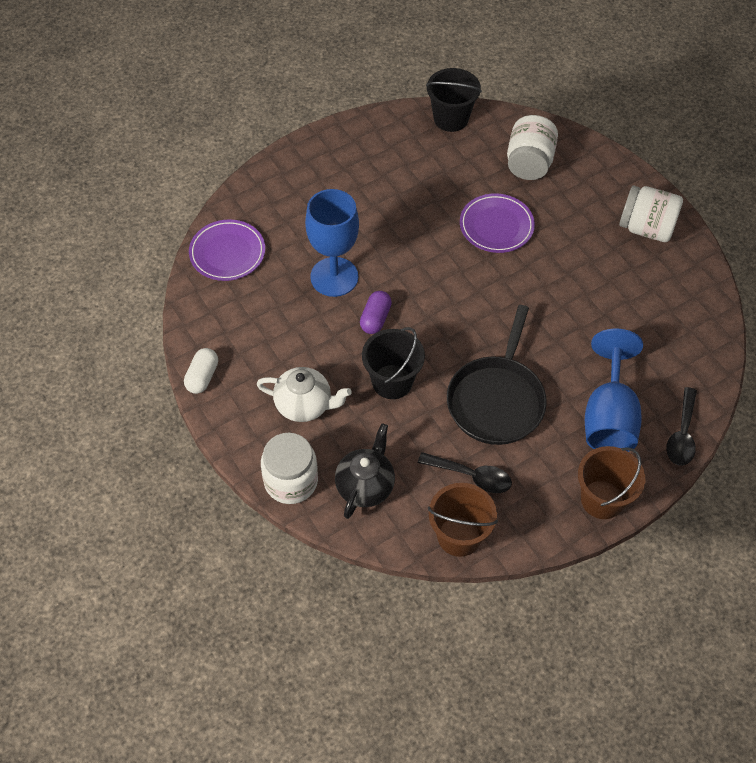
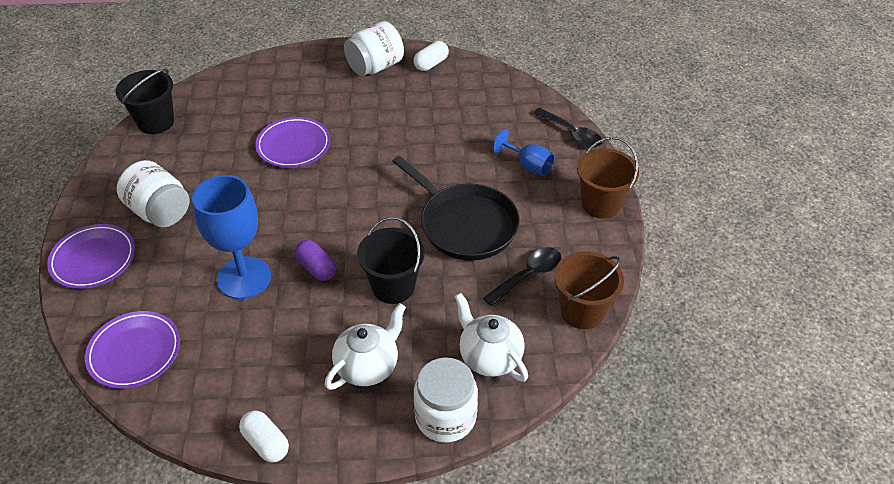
camera: 60 degrees left, 10 degrees down
black teapot [335,423,395,519] -> white teapot [454,293,528,382]
white jar [507,115,558,180] -> white jar moved to [117,160,189,227]
blue goblet [585,329,643,452] -> blue goblet [493,129,555,176], size x0.54
none -> purple plate [47,224,135,289]
none -> white capsule [414,41,449,71]

